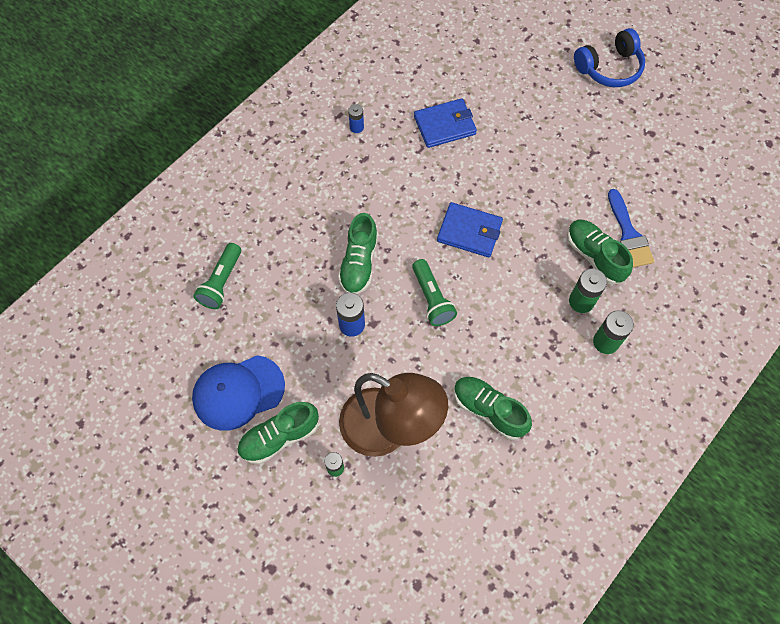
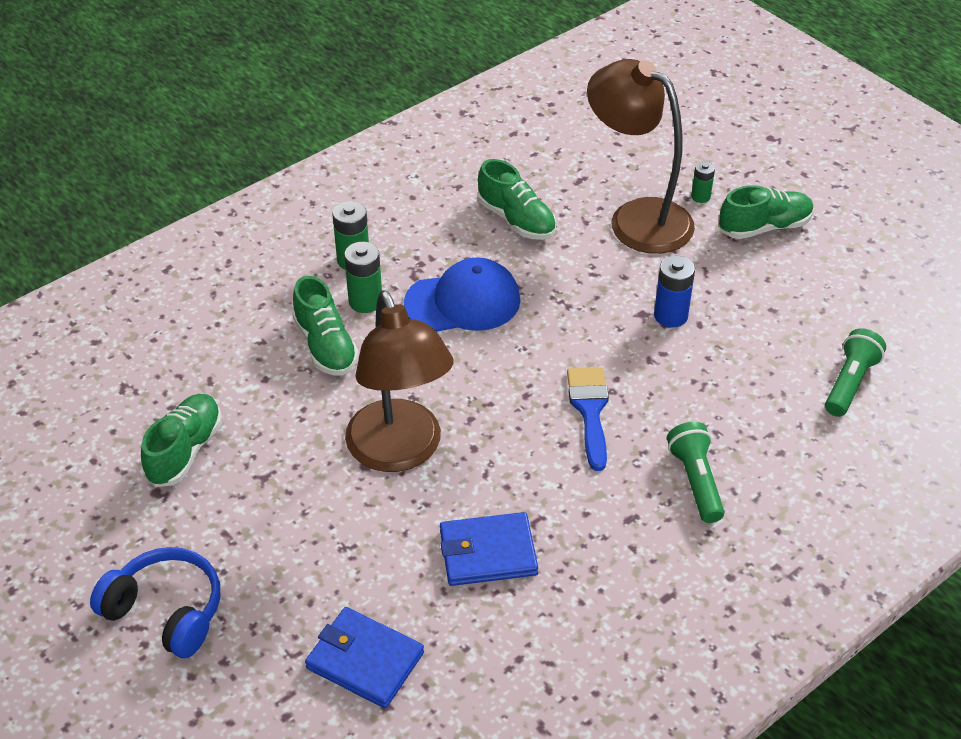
camera: 170 degrees left, 20 degrees down
blue cap [192,355,285,431] -> blue cap moved to [404,257,521,332]
green shoe [338,213,378,294] -> green shoe moved to [141,394,222,487]
blue battery [348,104,364,133] -> none
green flashlight [412,259,457,326] -> green flashlight moved to [667,422,724,523]
blue wallet [437,202,503,257] -> blue wallet moved to [305,607,424,708]
blue headphones [574,28,645,87] -> blue headphones turned 45 degrees clockwise [90,547,220,658]
blue brush [608,189,655,268] -> blue brush moved to [567,367,609,471]
none -> brown lamp [345,290,453,472]

